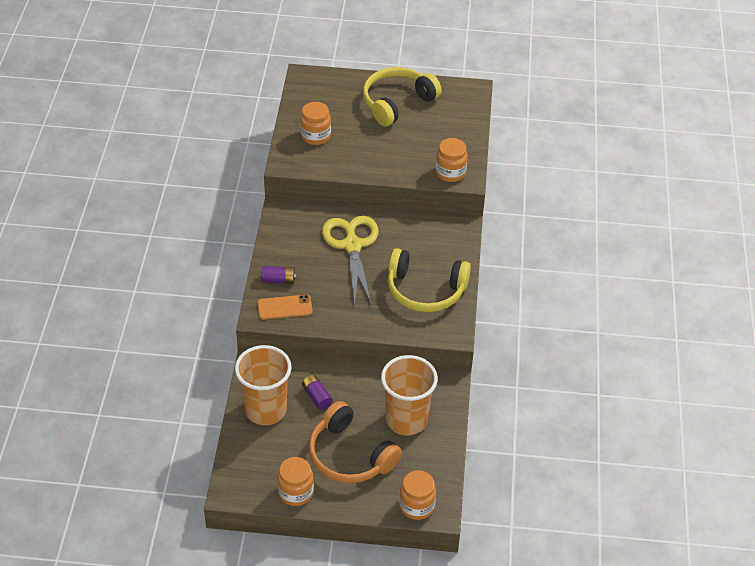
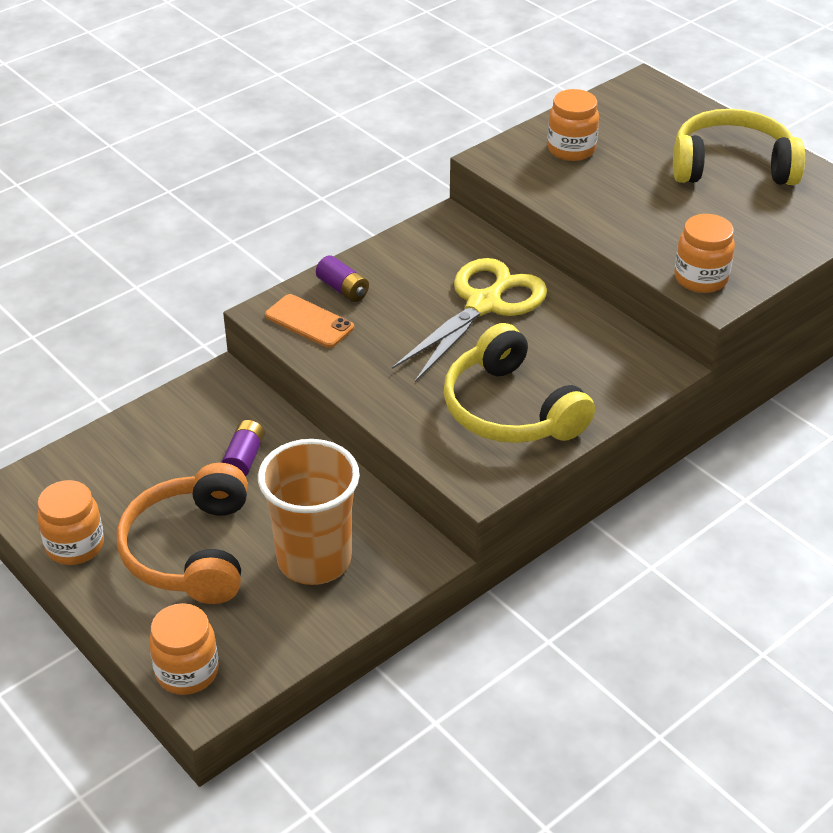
camera: 45 degrees right, 5 degrees down
orange cup [235,345,291,425] -> none

